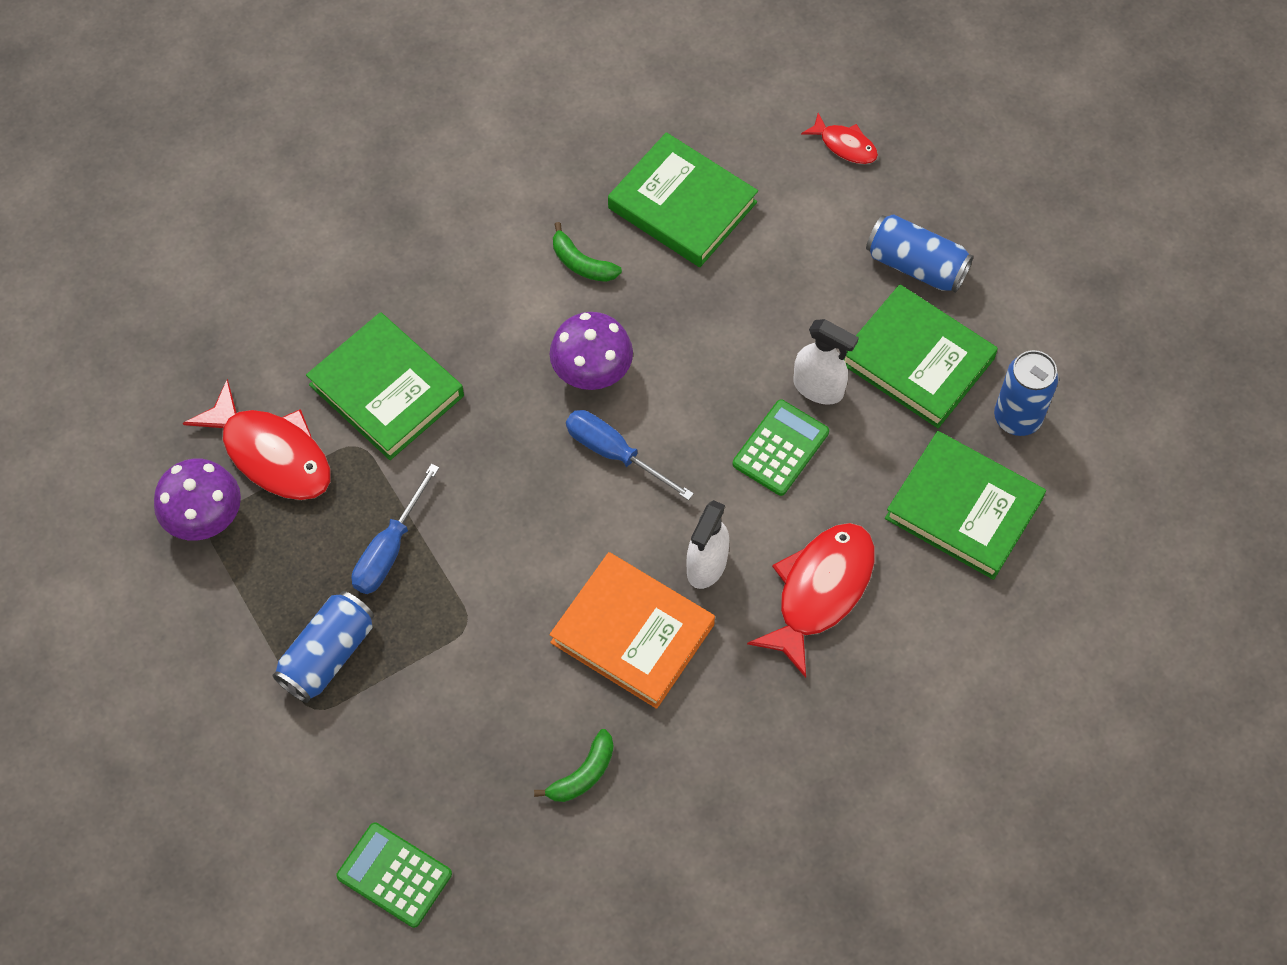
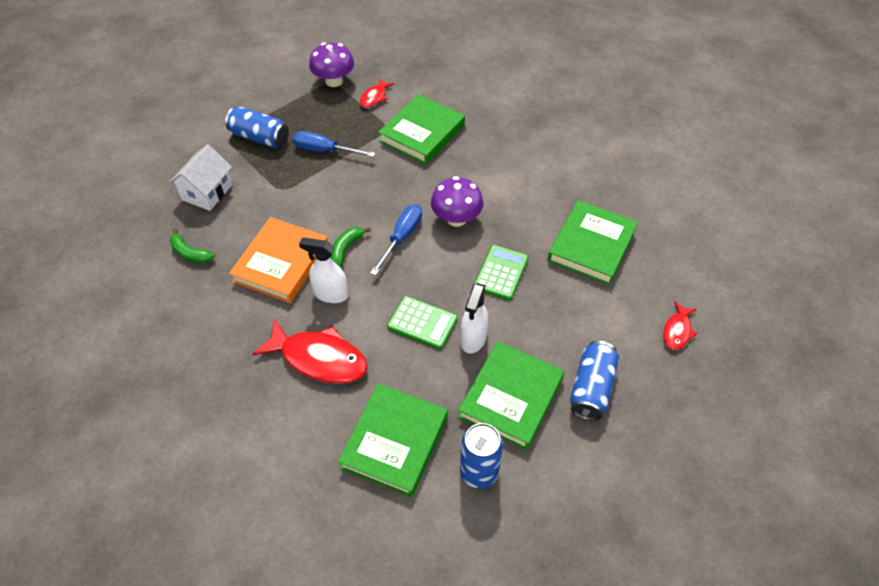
camera: 80 degrees right, 10 degrees down
red fish [183,379,331,500] -> red fish [360,78,394,108], size x0.52
green calculator [336,822,452,928] -> green calculator moved to [474,245,529,300]
green banana [553,222,622,282] -> green banana moved to [331,227,371,267]
none -> white house [169,144,233,211]

